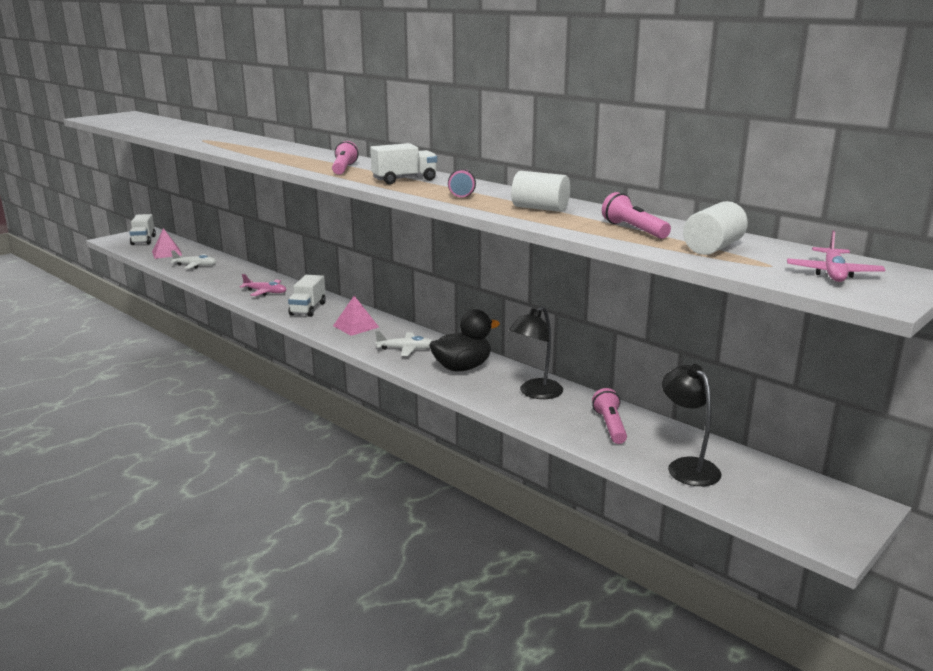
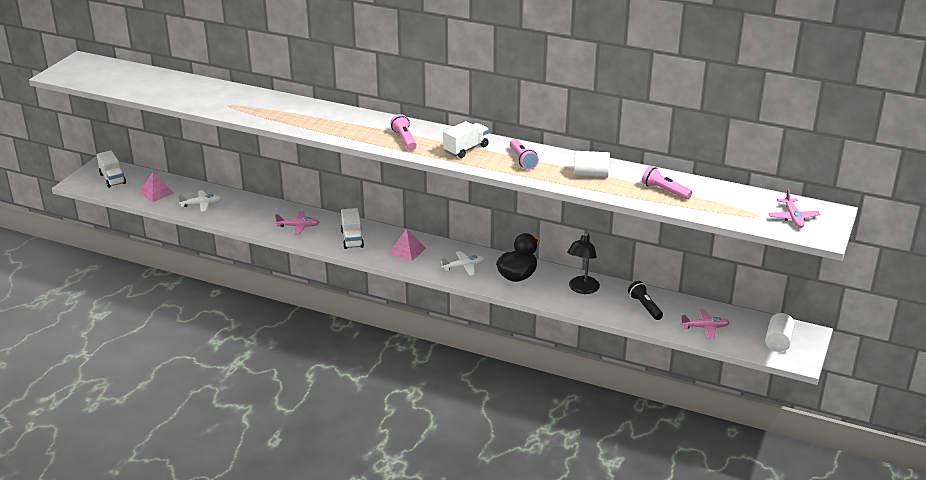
camera: 20 degrees left, 10 degrees up
pink flashlight [592,388,627,444] -> black flashlight [628,281,663,320]
black lamp [662,364,721,486] -> pink plane [681,309,730,338]
white cylinder [683,201,748,255] -> white cylinder moved to [765,313,795,352]

